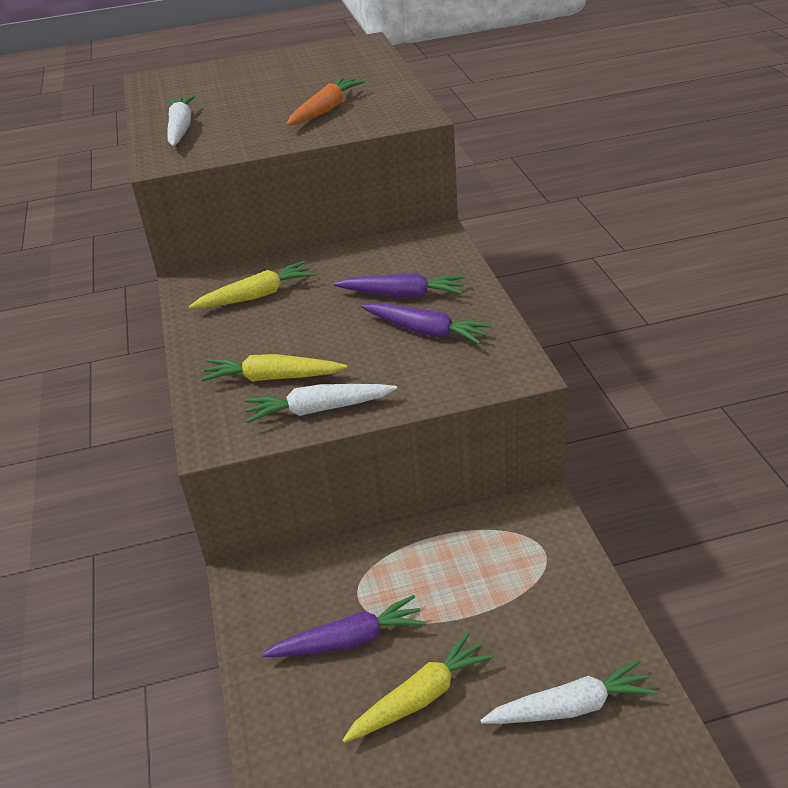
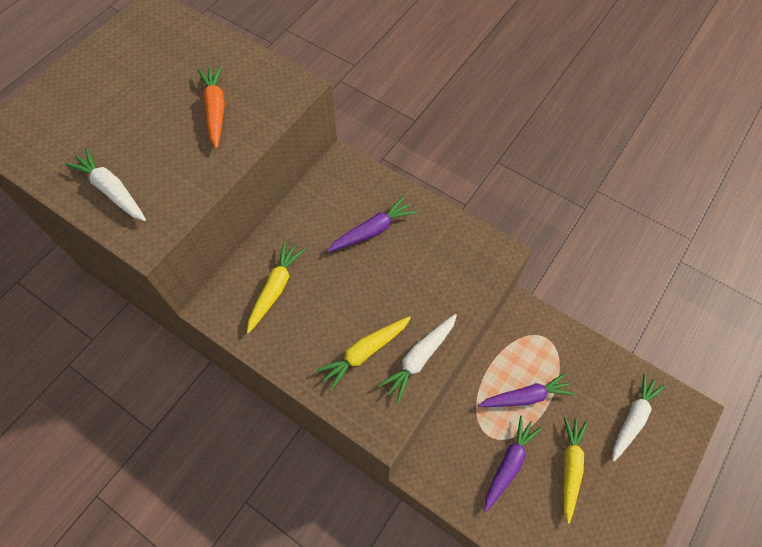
camera: 45 degrees left, 25 degrees up
purple carrot [361,303,492,344] -> purple carrot moved to [478,373,574,407]

